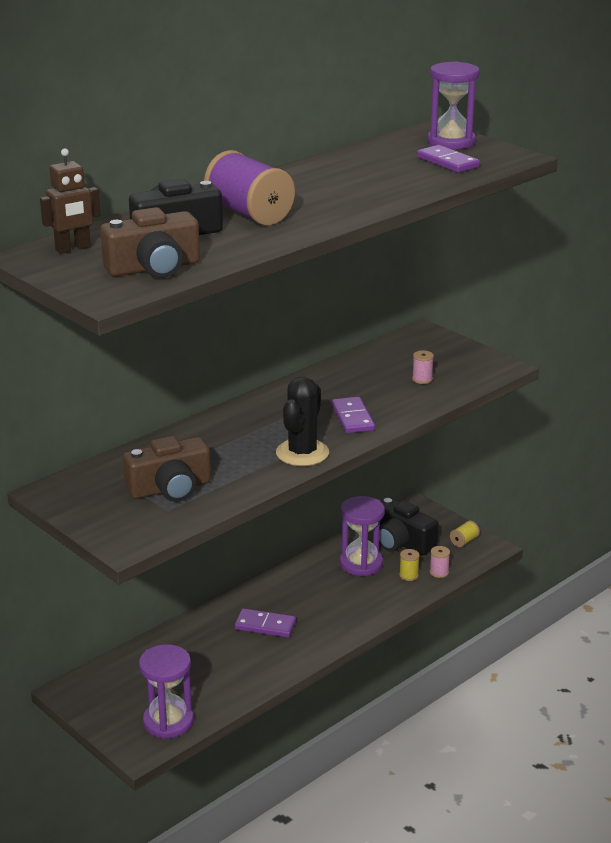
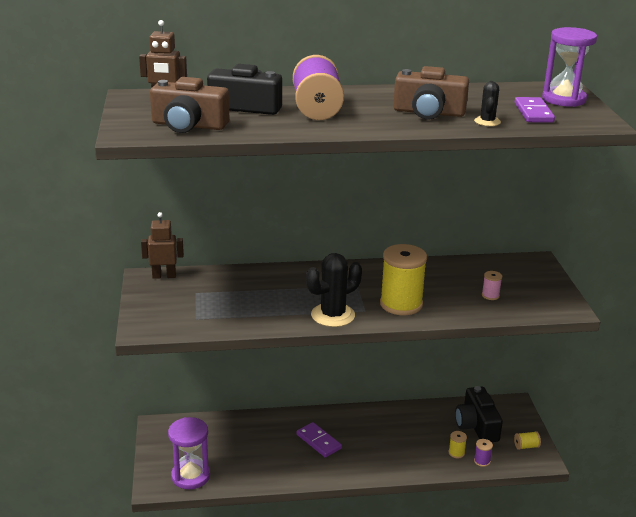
camera: 35 degrees right, 0 degrees up
brown camera [123,436,211,502] -> brown camera moved to [393,66,469,120]
purple domino [332,397,375,433] -> yellow spool [380,244,427,315]
purple hourglass [340,496,385,576] -> none
pink spool [430,546,450,578] -> purple spool [474,439,493,467]
none -> brown robot [141,212,184,279]
none -> black cactus [474,81,501,126]

